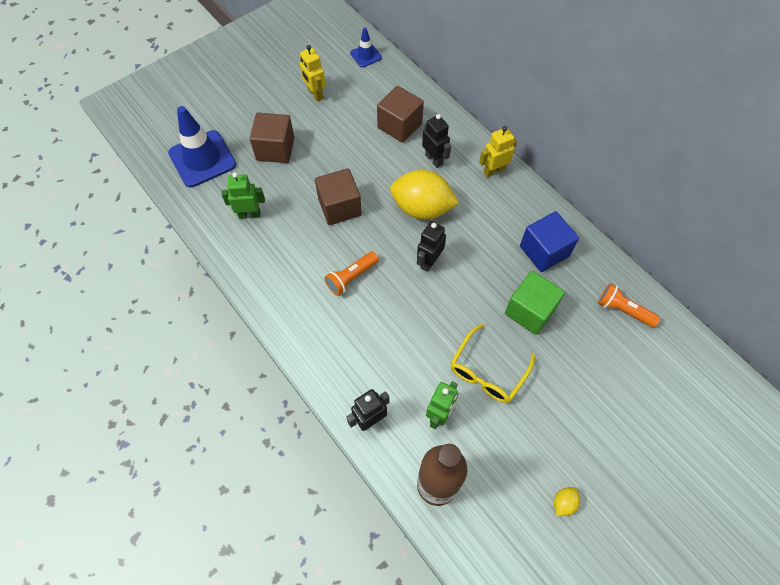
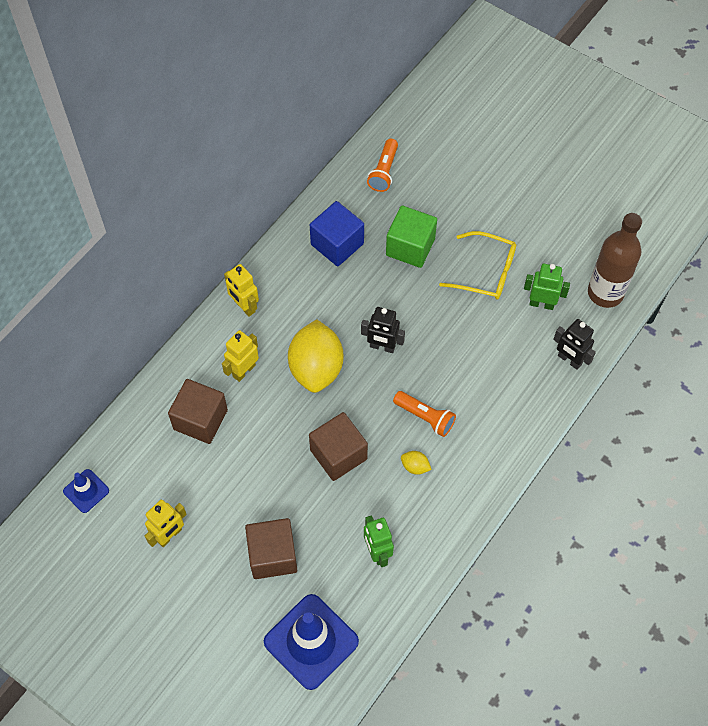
camera: 105 degrees left, 0 degrees up
black robot [422,114,451,168] -> yellow robot [222,330,259,382]
yellow lemon [554,487,580,516] -> yellow lemon moved to [401,451,432,475]

